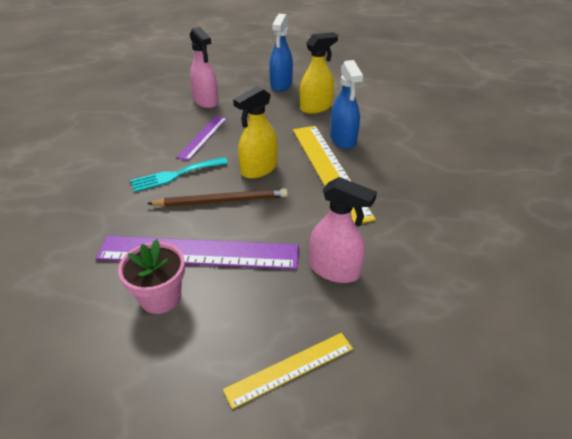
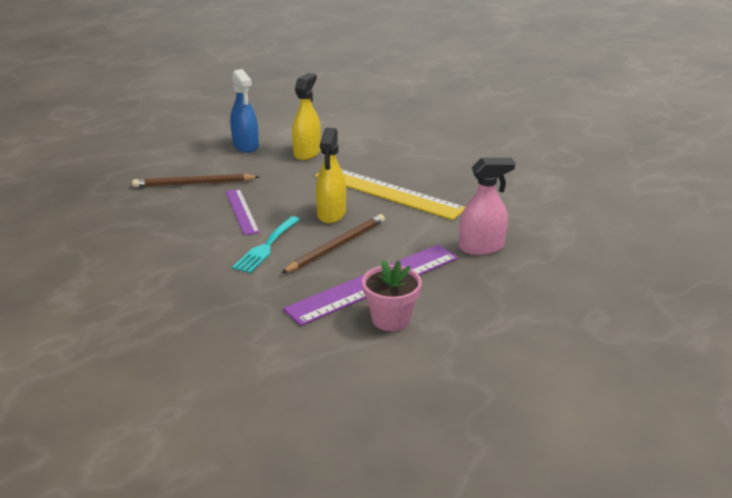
camera: 40 degrees left, 10 degrees down
pink spray bottle [190,27,219,108] -> brown pencil [132,174,259,187]
yellow ruler [223,333,353,409] -> none
blue spray bottle [330,60,363,149] -> none

